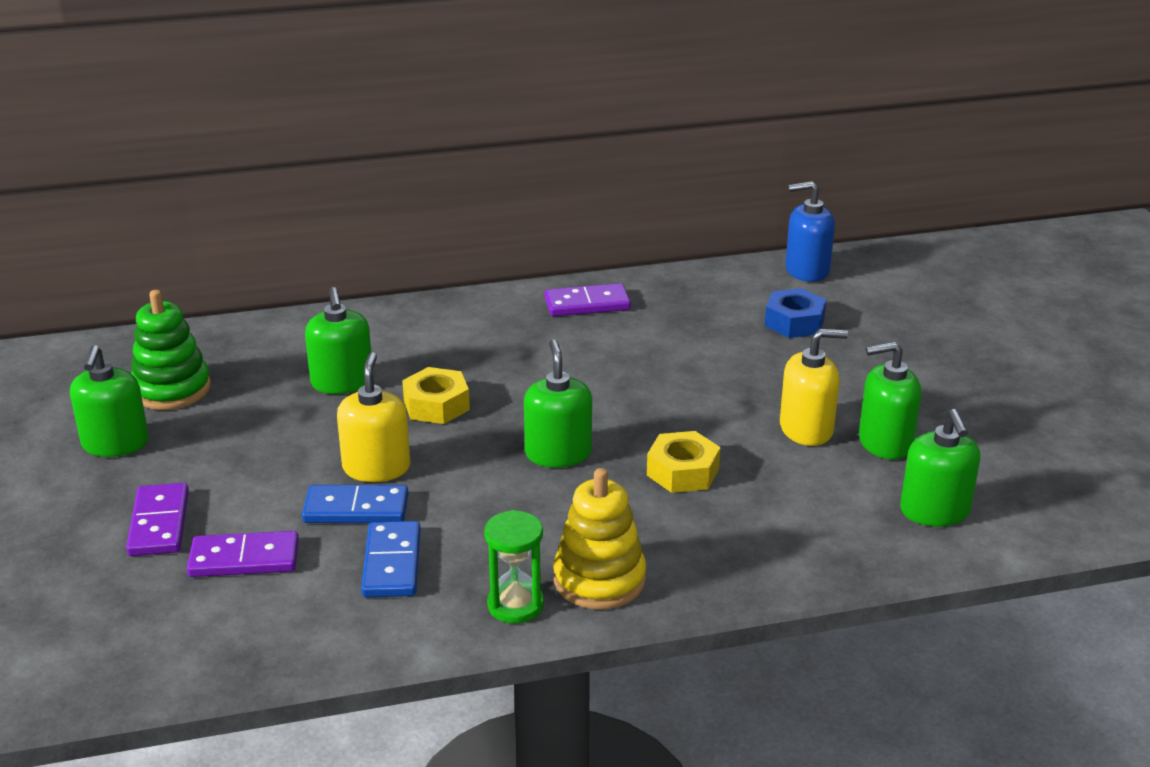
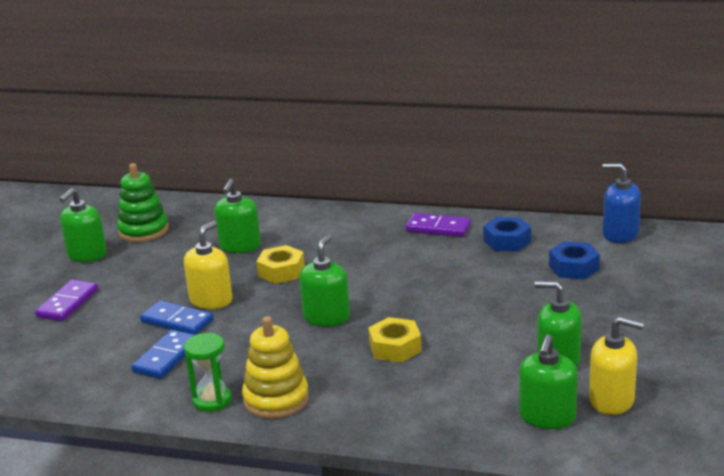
camera: 30 degrees right, 5 degrees down
purple domino [187,531,299,577] -> none
yellow soap dispenser [780,329,848,446] -> yellow soap dispenser moved to [589,317,644,415]
none -> blue nut [483,217,531,252]

